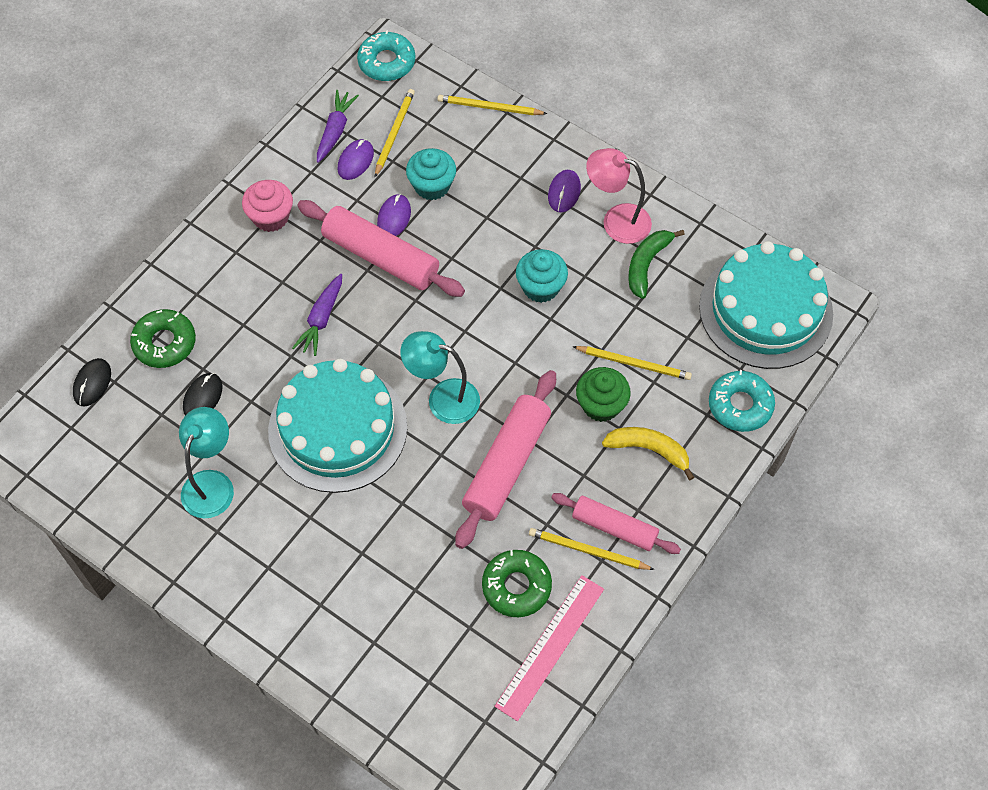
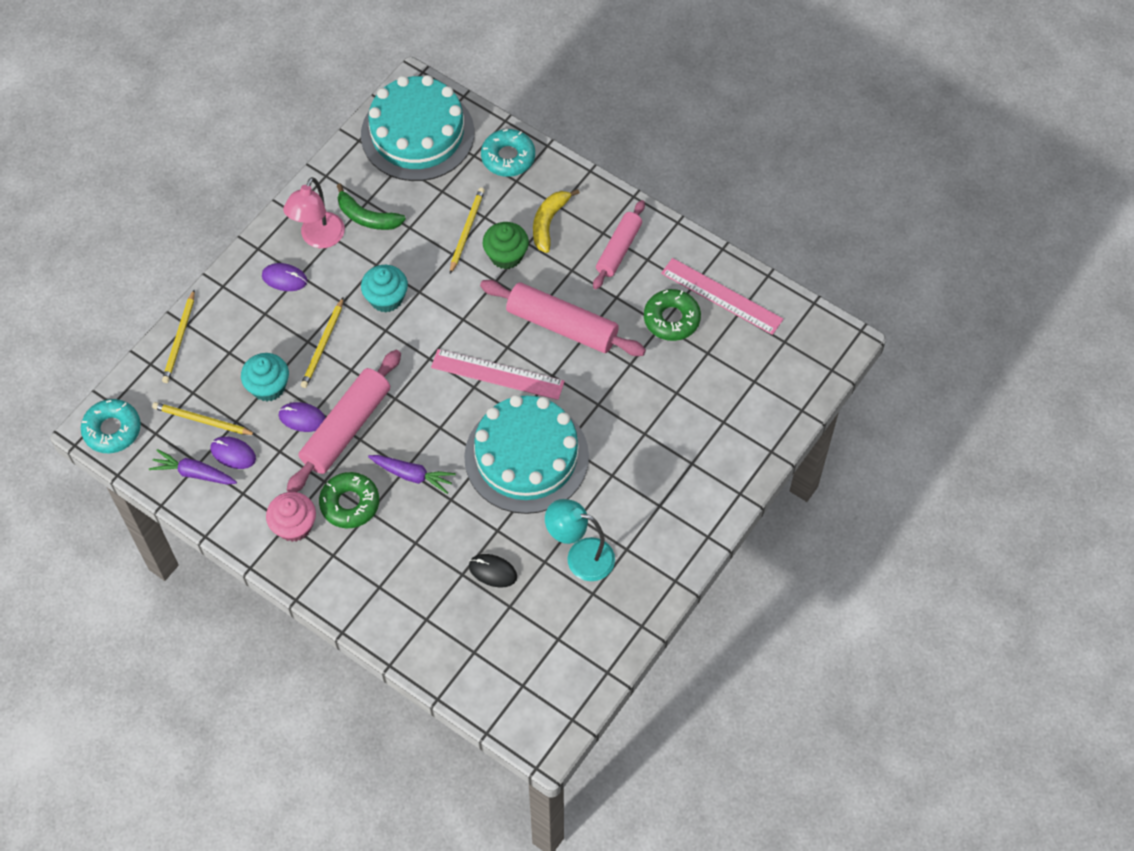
camera: 90 degrees left, 0 degrees up
black mouse [73,358,111,406] -> none
green donut [130,309,196,368] -> green donut moved to [319,472,379,528]
turquoise lamp [401,331,480,424] -> pink ruler [431,349,565,400]
yellow pencil [529,528,655,570] -> yellow pencil moved to [301,297,344,388]

